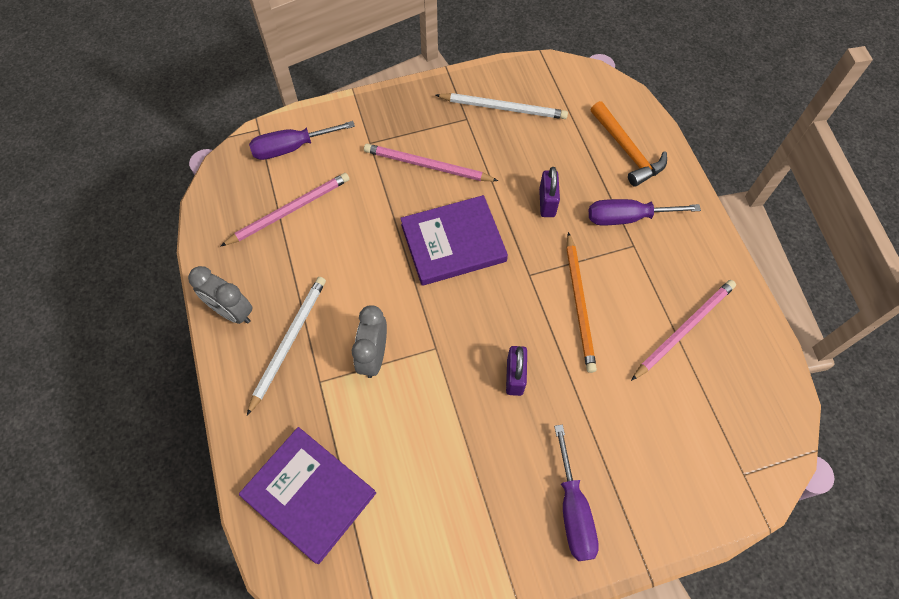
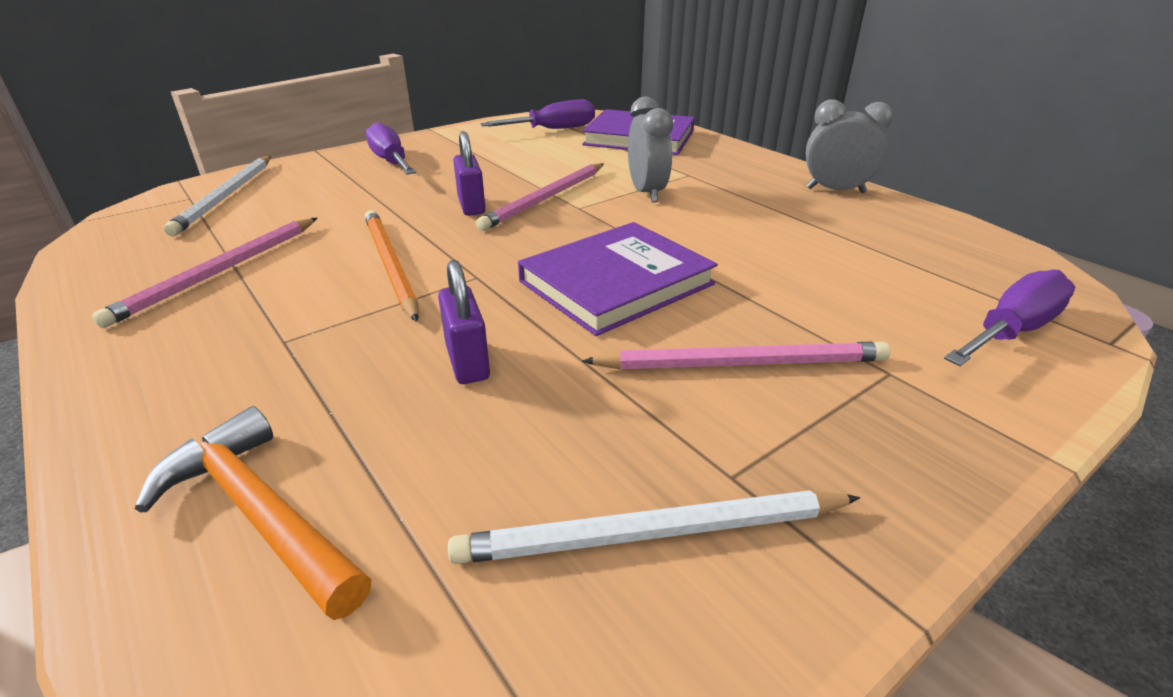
camera: 160 degrees right, 30 degrees down
pink pencil [221,173,350,246] -> pink pencil moved to [476,163,604,231]
white pencil [247,277,326,415] -> white pencil moved to [164,156,271,236]
purple screwdriver [589,199,701,225] -> purple screwdriver moved to [480,99,595,129]

